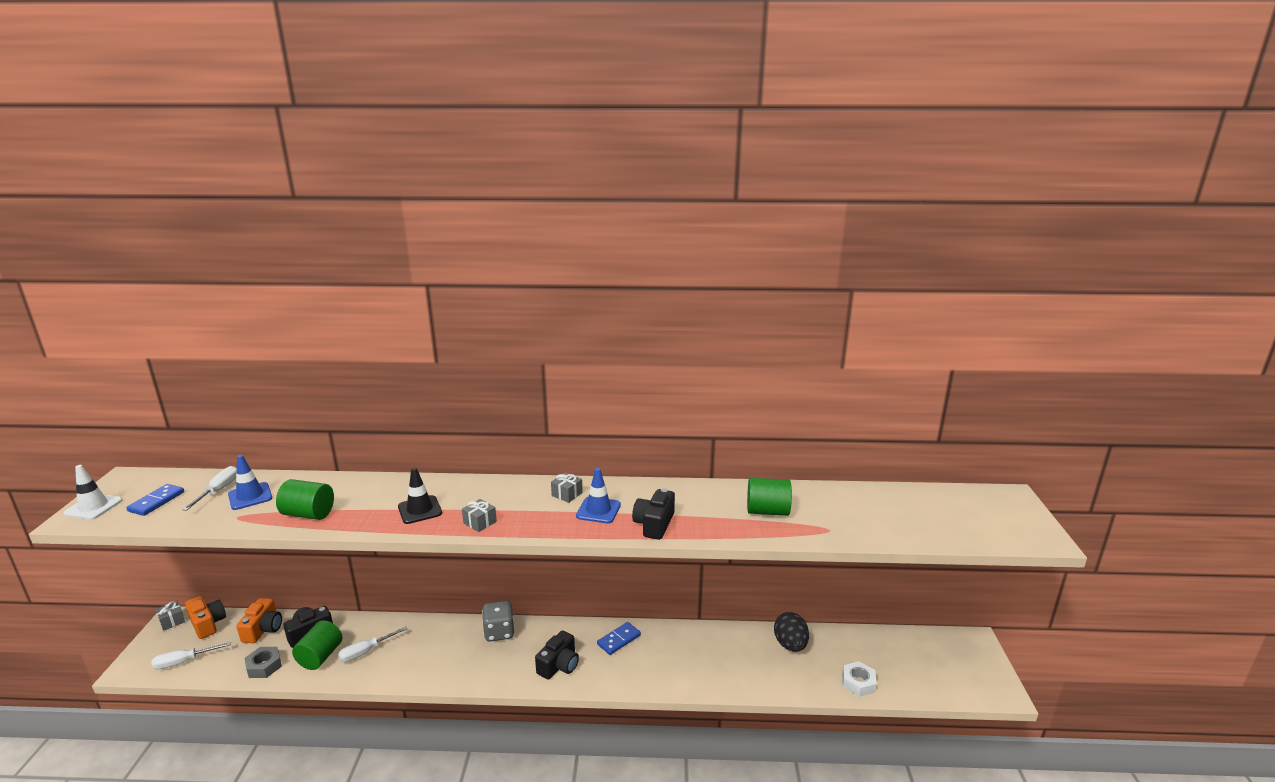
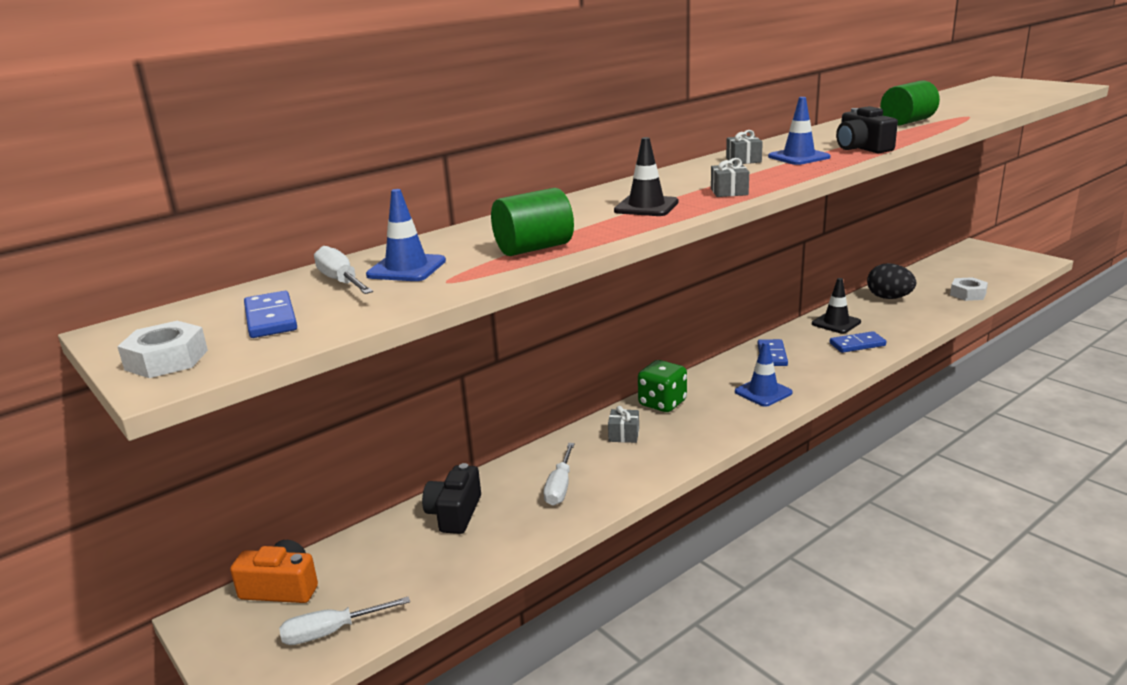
camera: 40 degrees left, 0 degrees up
white traffic cone [63,465,122,520] -> white nut [117,321,208,378]
white screwdriver [151,642,231,670] -> white screwdriver turned 45 degrees clockwise [279,596,410,645]
grey gift [156,601,185,631] -> grey gift moved to [608,406,639,443]
orange camera [236,598,282,643] -> none
grey nut [245,647,282,678] -> none
green cylinder [292,620,342,670] -> none
grey dice [482,601,514,642] -> green dice [638,360,687,412]
black camera [535,631,579,680] -> blue traffic cone [735,342,793,407]
none -> black traffic cone [812,278,861,333]
none -> blue domino [830,331,886,353]

